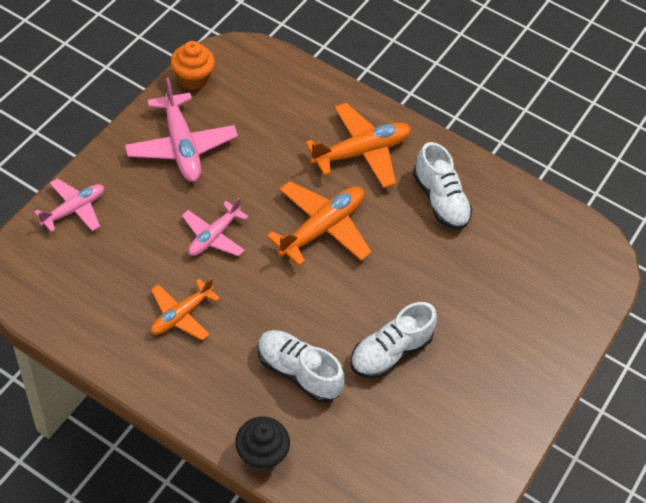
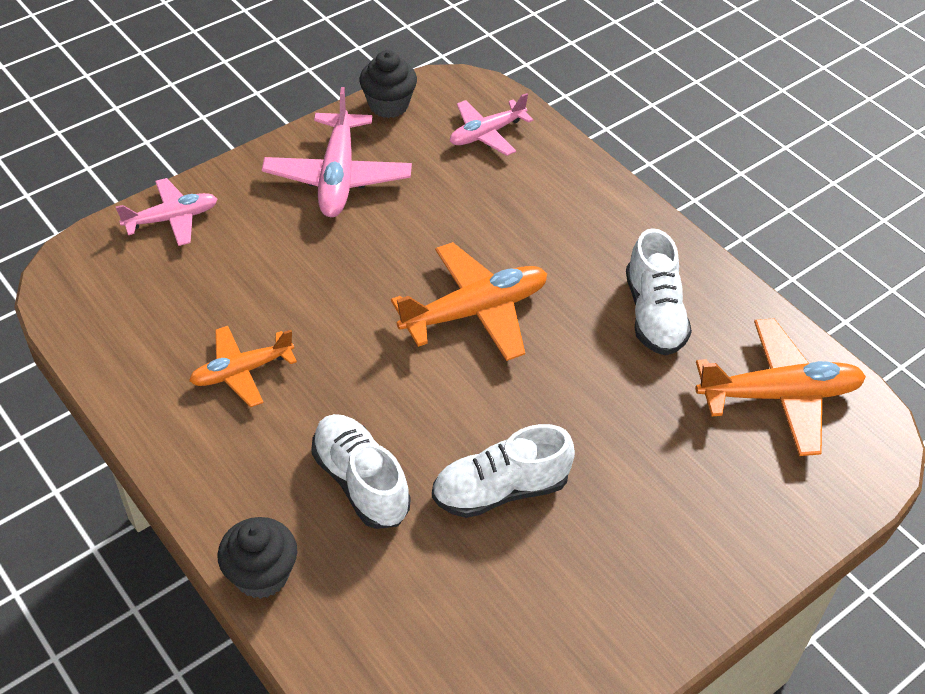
camera: 25 degrees right, 5 degrees down
orange cupcake [170,41,215,90] -> black cupcake [359,50,417,118]
pink plane [182,197,249,256] -> pink plane moved to [450,93,534,156]
orange plane [305,103,411,188] -> orange plane moved to [695,318,866,456]

